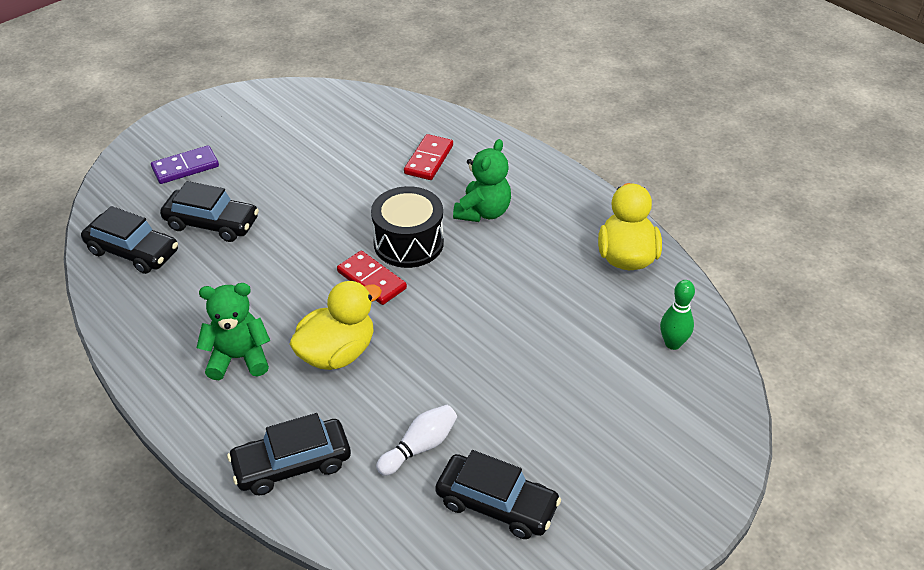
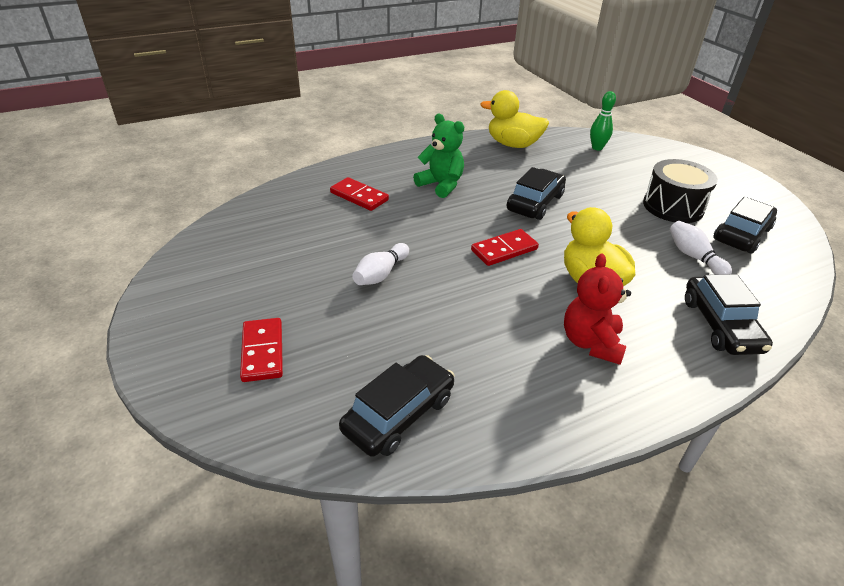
camera: 75 degrees left, 5 degrees down
purple domino [151,145,219,184] -> red domino [240,318,283,382]
black car [160,181,259,242] -> black car moved to [507,167,566,220]
green teddy bear [197,283,270,380] -> red teddy bear [564,254,631,365]
black drum [371,186,444,268] -> black drum moved to [643,159,718,223]
none -> white bowling pin [352,243,409,285]

